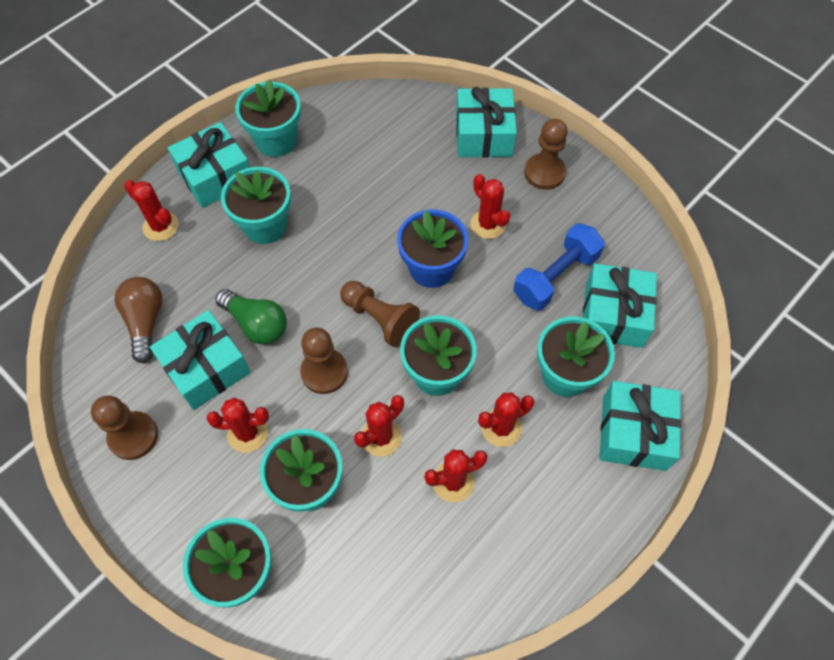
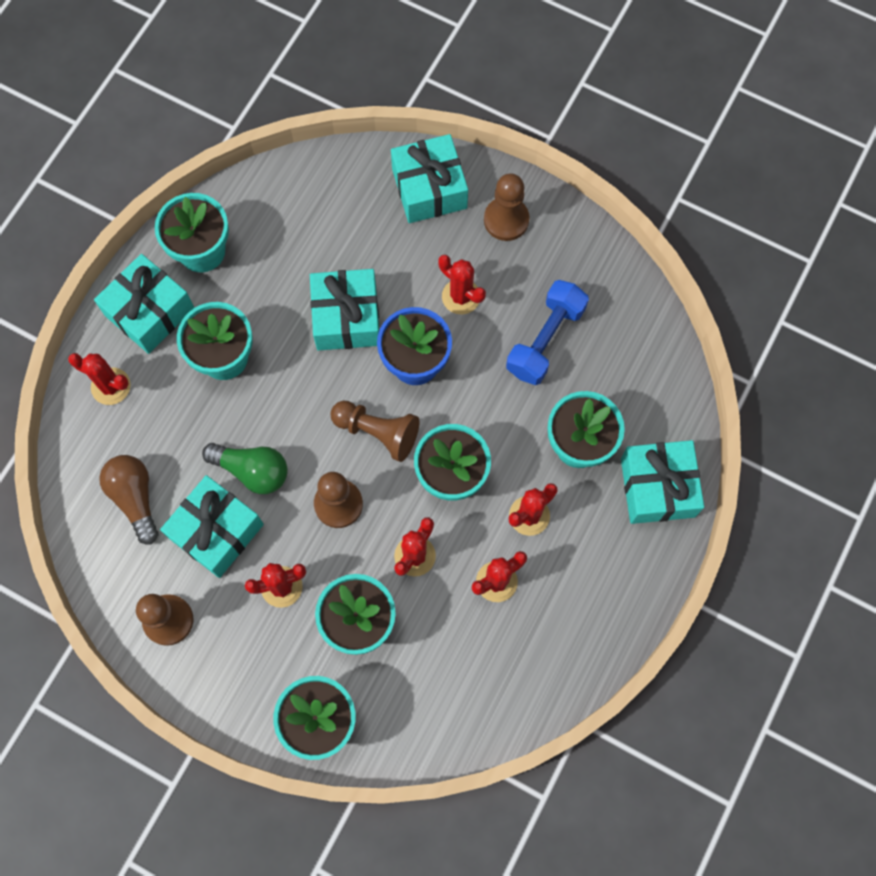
camera: 15 degrees left, 10 degrees up
turquoise gift [583,263,657,348] -> turquoise gift moved to [310,269,379,351]

